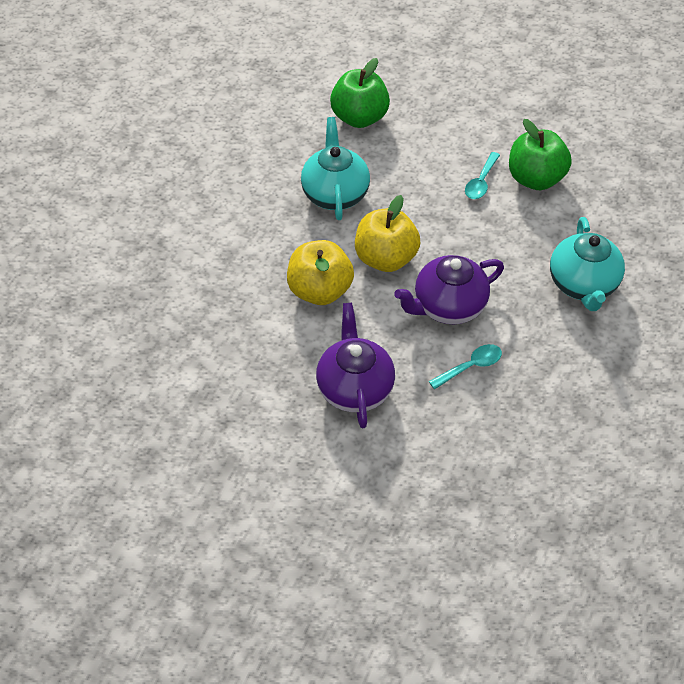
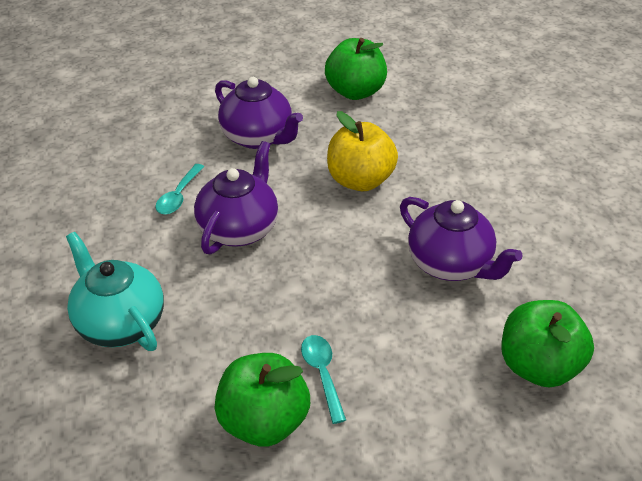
camera: 140 degrees right, 10 degrees down
turquoise teapot [301,117,370,220] -> purple teapot [400,197,523,281]
yellow apple [355,195,420,272] -> none
none -> green apple [325,38,387,100]

